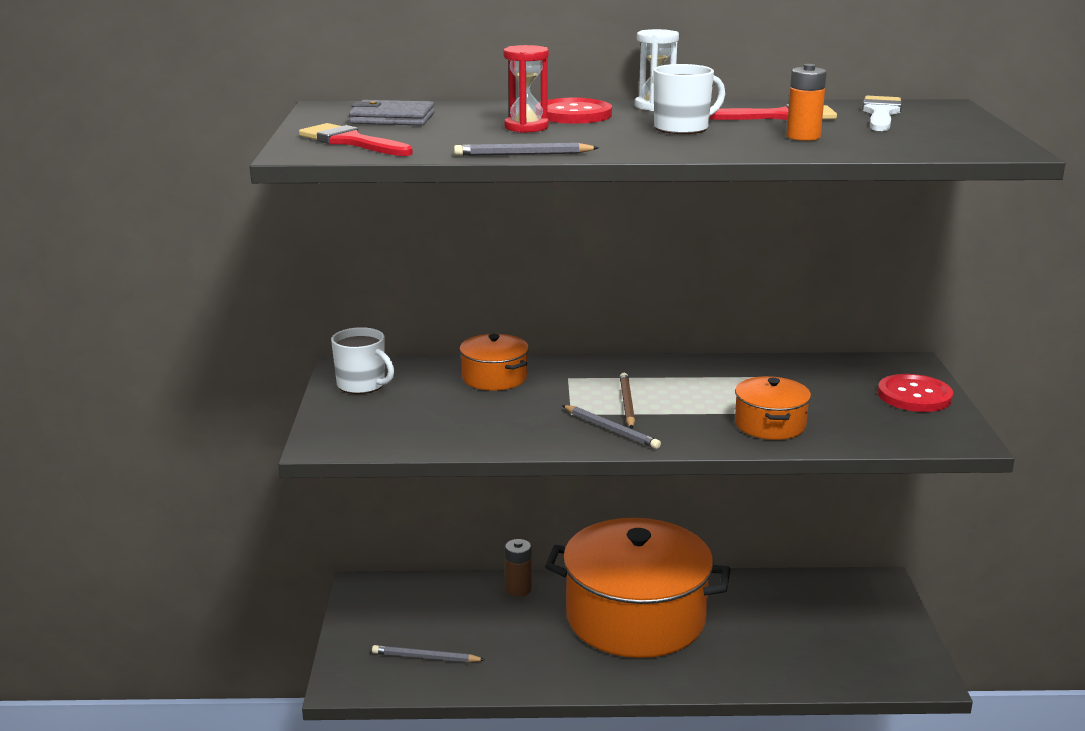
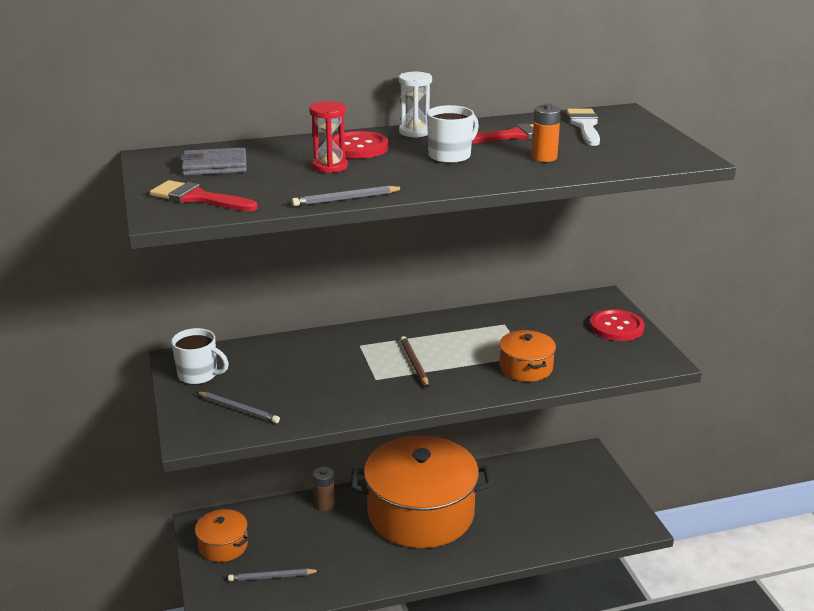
camera: 15 degrees left, 5 degrees up
orange pot [459,334,529,391] -> orange pot moved to [195,509,249,562]
grey pencil [562,405,661,449] -> grey pencil moved to [196,392,280,423]

